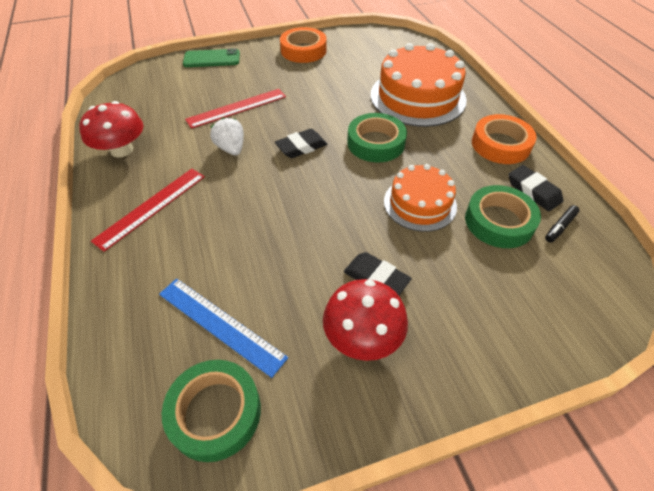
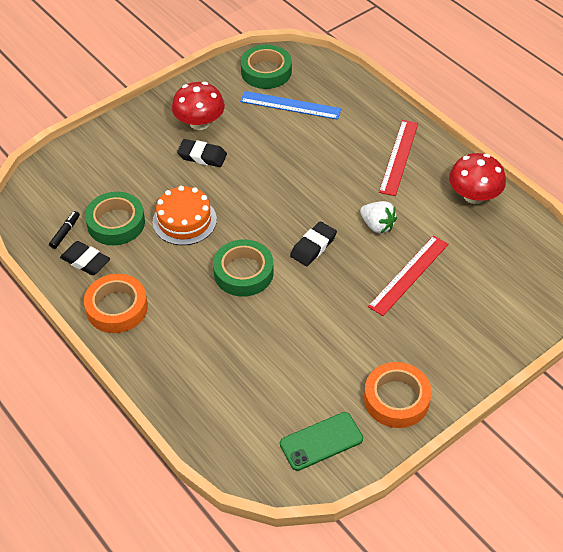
camera: 160 degrees right, 0 degrees up
green phone [183,48,240,67] -> green phone moved to [280,412,363,471]
orange cake [371,43,467,127] -> none

